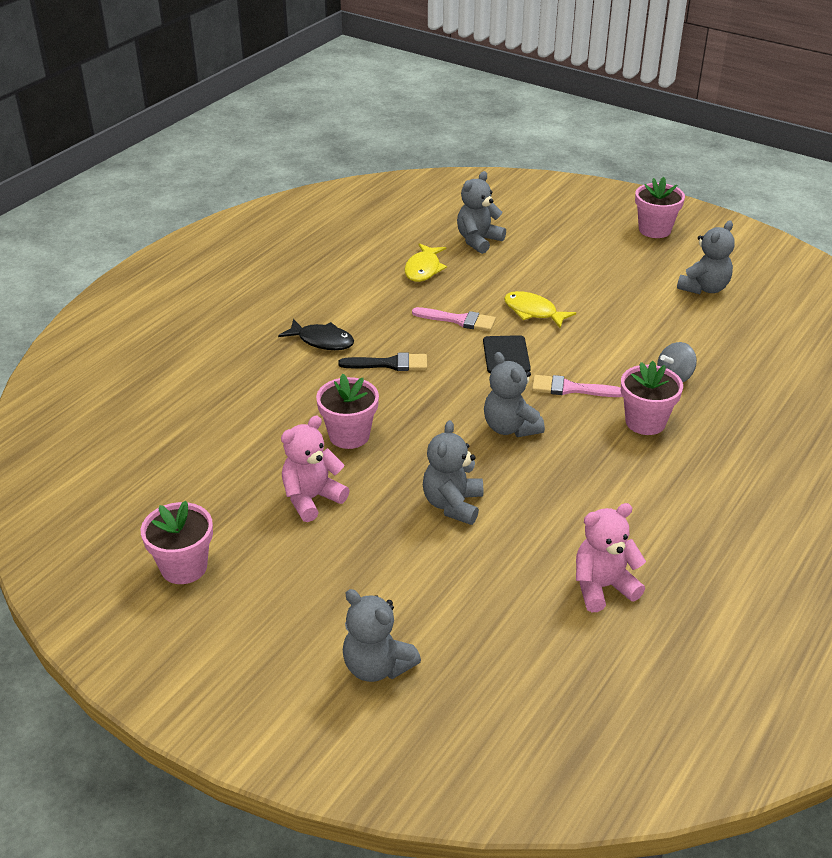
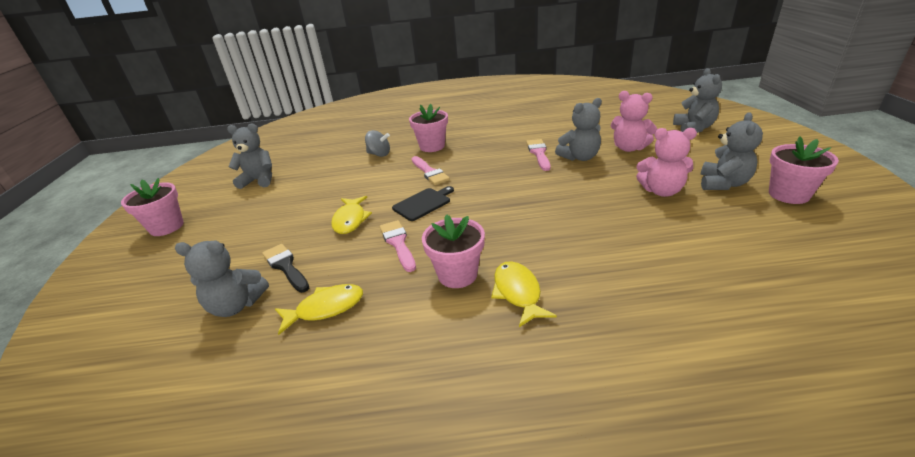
camera: 125 degrees left, 5 degrees down
black fish [278,319,354,350] -> yellow fish [491,261,557,327]
pink flower pot [316,374,379,449] -> pink flower pot moved to [422,214,485,288]
black brush [338,353,427,371] -> black brush moved to [262,244,309,293]
grey teddy bear [484,352,545,437] -> grey teddy bear moved to [701,112,763,190]
pink teddy bear [576,503,646,612] -> pink teddy bear moved to [611,91,657,152]
none -> pink brush [526,139,551,171]

